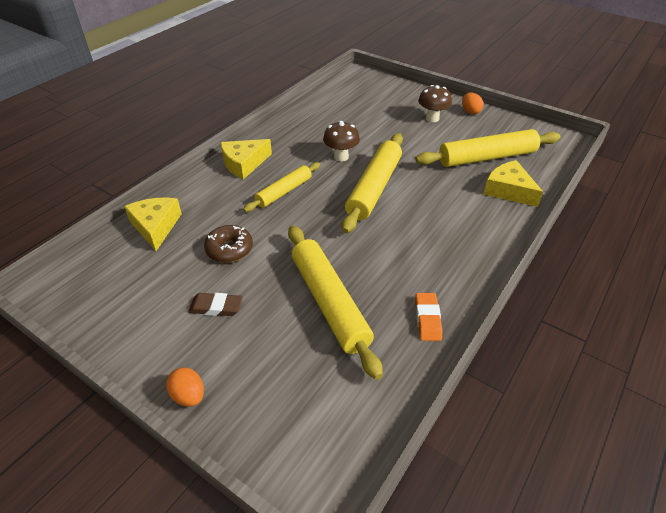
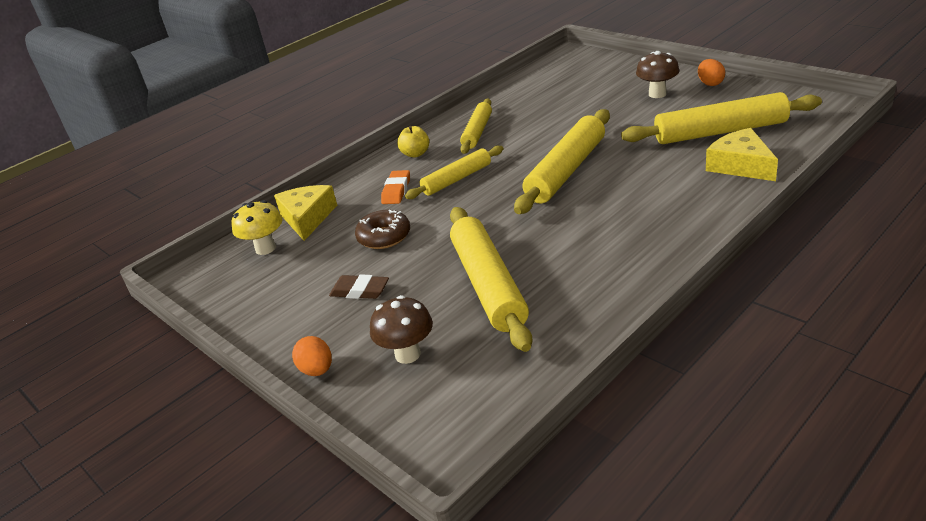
camera: 15 degrees right, 10 degrees down
yellow cheese [221,139,272,179] -> yellow apple [397,126,429,158]
brown mushroom [323,121,360,161] -> brown mushroom moved to [370,295,433,364]
orange eraser [415,293,442,341] -> orange eraser moved to [381,170,410,204]
none -> yellow mushroom [231,200,283,255]
none -> yellow rolling pin [460,99,492,154]

